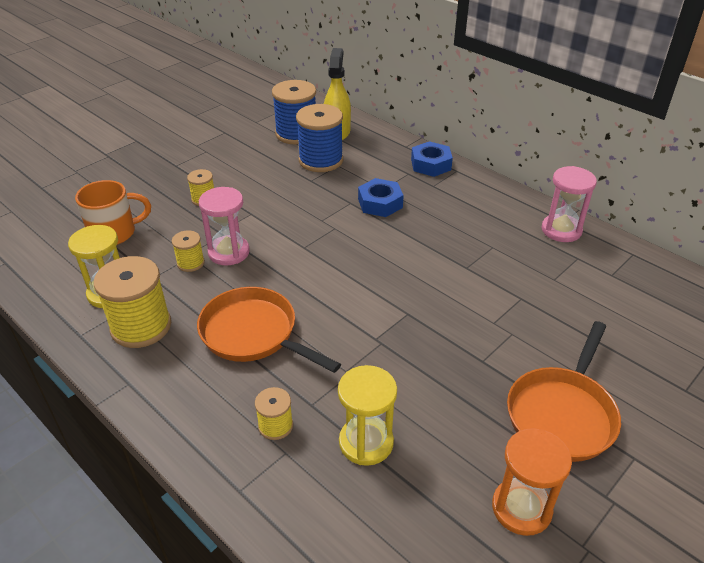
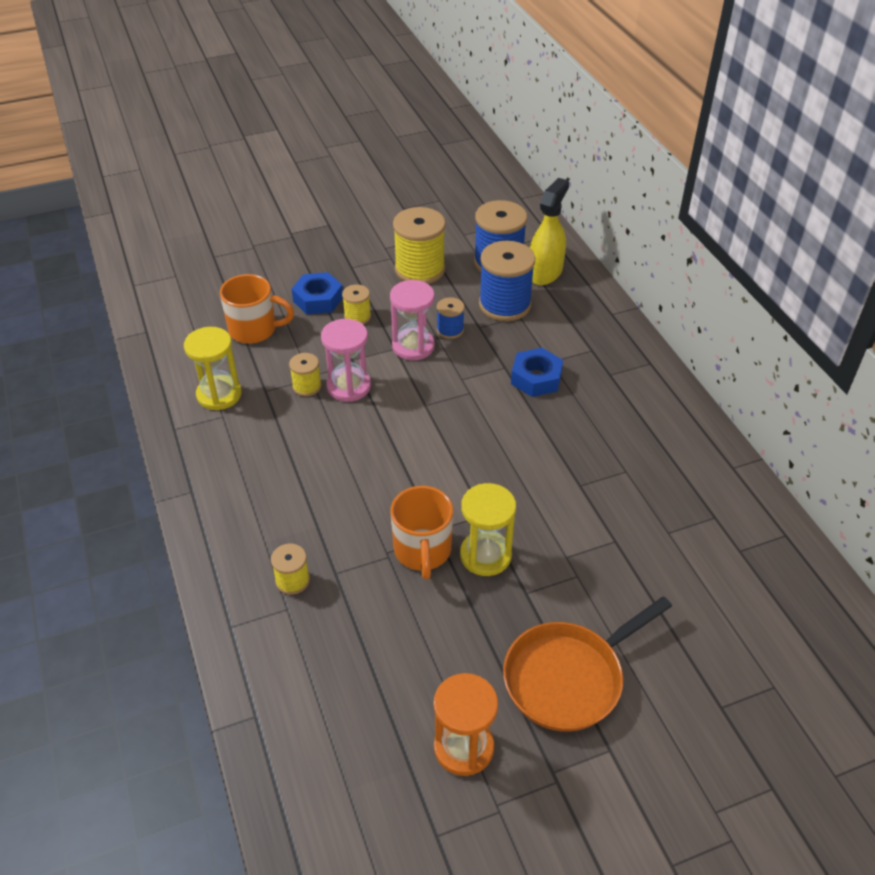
camera: 25 degrees right, 5 degrees up
yellow spool [94,256,171,348] -> yellow spool moved to [393,207,446,284]
orange pan [197,287,341,373] -> none
yellow hourglass [338,365,397,466] -> yellow hourglass moved to [460,483,516,576]
blue nut [411,141,453,177] -> blue nut moved to [292,272,343,315]
pink hourglass [541,166,597,242] -> pink hourglass moved to [390,280,435,360]
none -> orange mug [390,486,453,580]
none -> blue spool [437,297,465,339]

